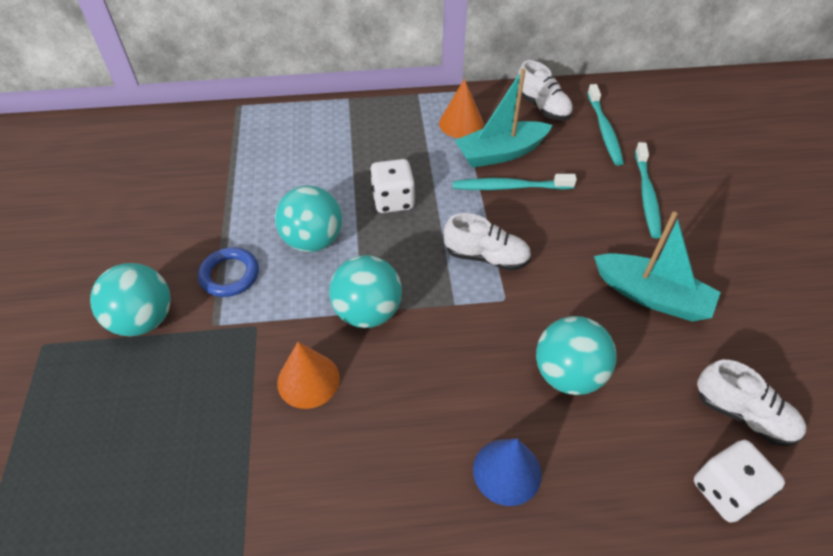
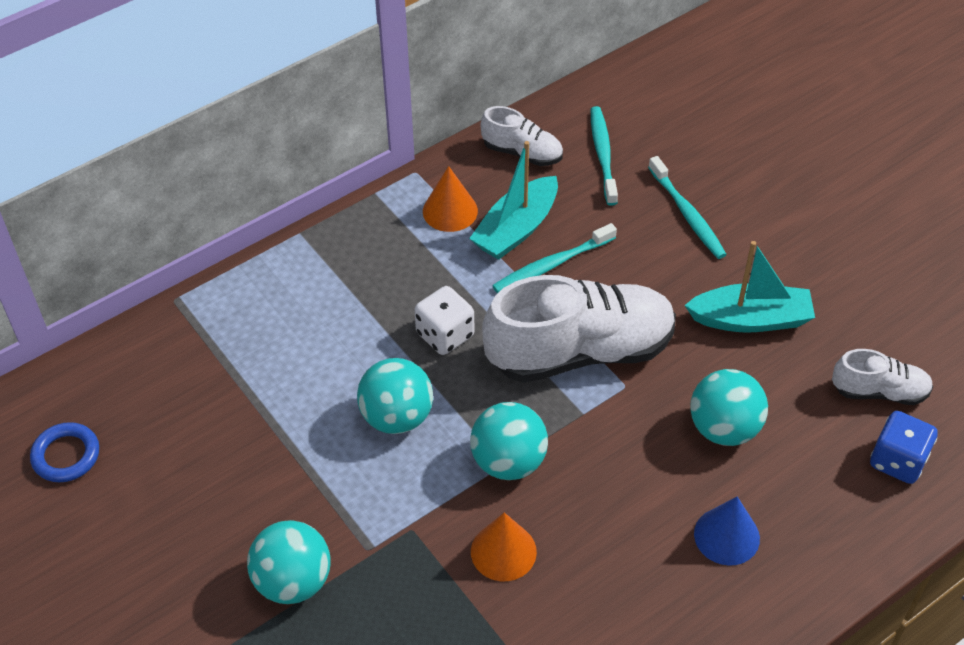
camera: 30 degrees left, 0 degrees up
blue ring [198,247,259,297] -> blue ring moved to [30,422,99,482]
white shoe [444,213,531,271] -> white shoe [482,275,676,383], size x2.02
turquoise toothbrush [587,84,624,166] -> turquoise toothbrush turned 150 degrees counterclockwise [591,106,618,206]
white dice [694,440,785,523] -> blue dice [870,411,938,484]

